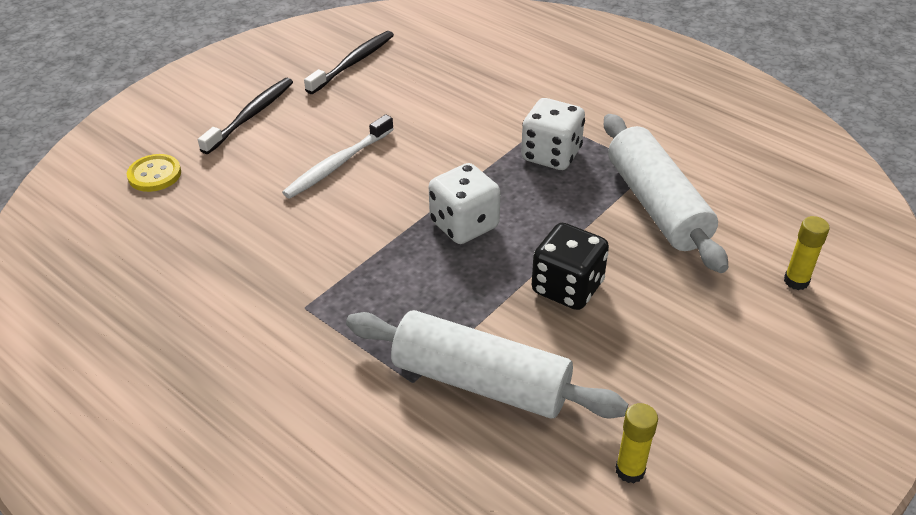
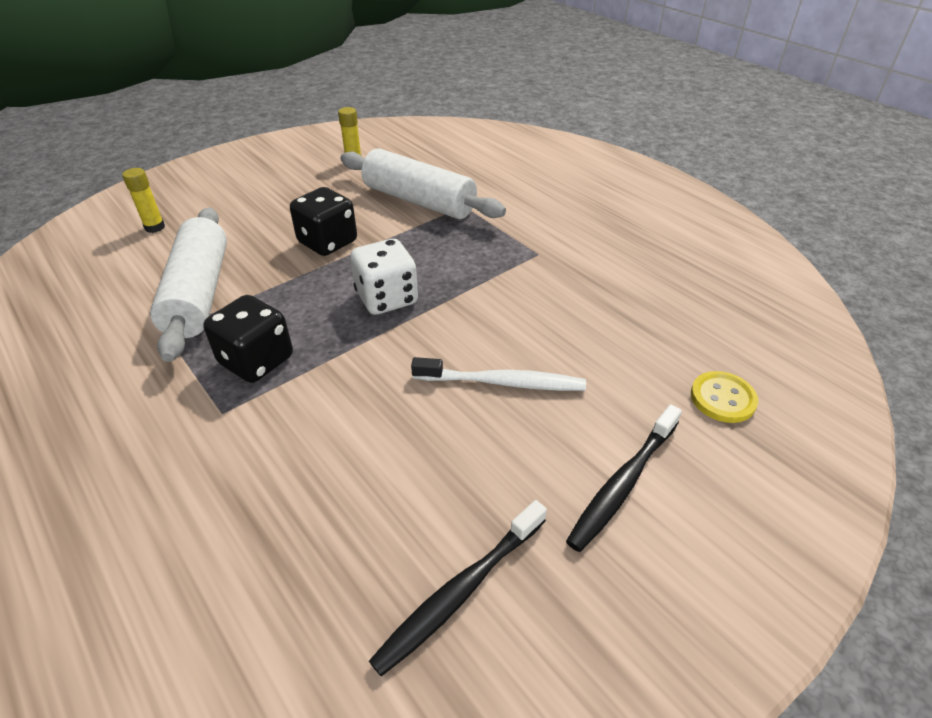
camera: 170 degrees left, 0 degrees up
white toothbrush [282,114,394,199] -> white toothbrush turned 45 degrees clockwise [411,357,586,391]
white dice [521,98,585,170] -> black dice [203,295,293,383]

